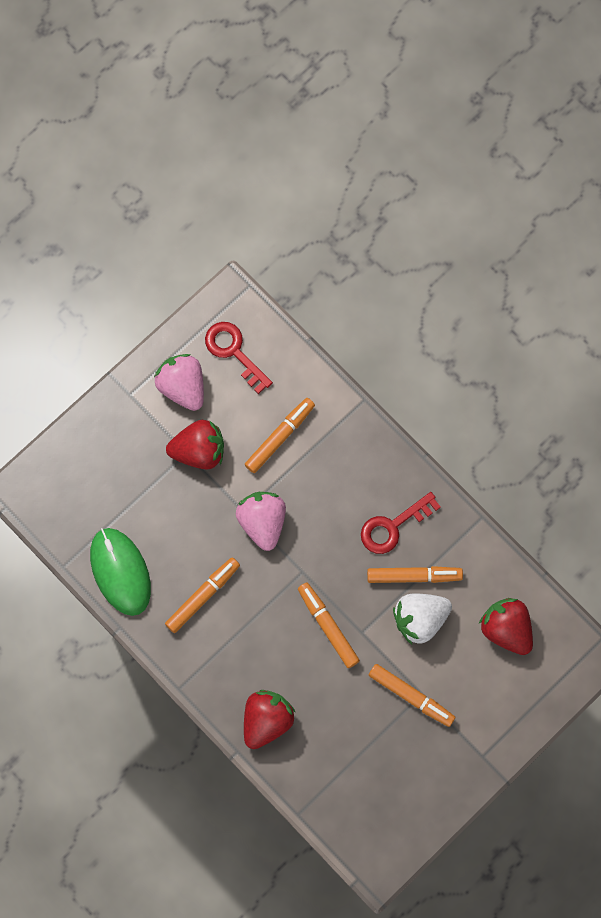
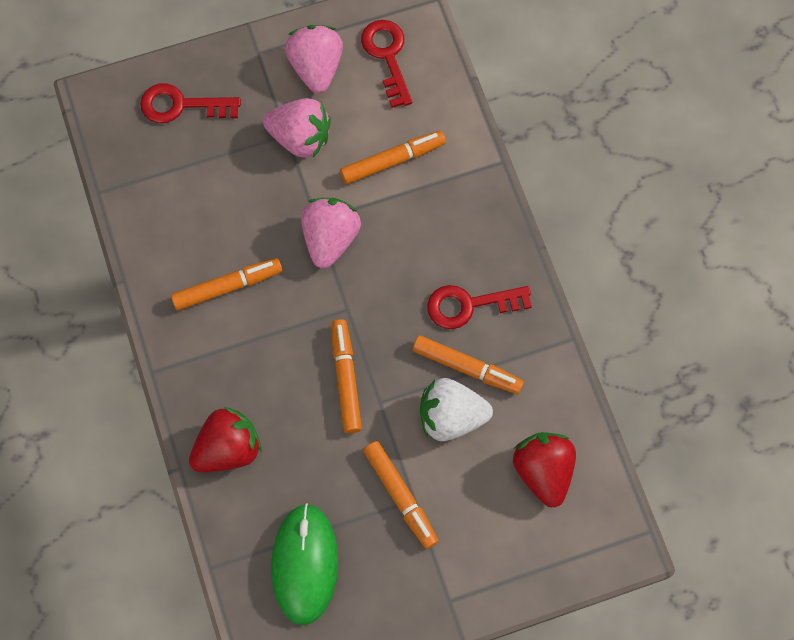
camera: 25 degrees right, 5 degrees down
green mouse [90,528,151,616] -> green mouse moved to [271,503,338,625]
red strawberry [166,420,224,470] -> pink strawberry [263,98,331,158]
none -> red key [140,83,241,123]

